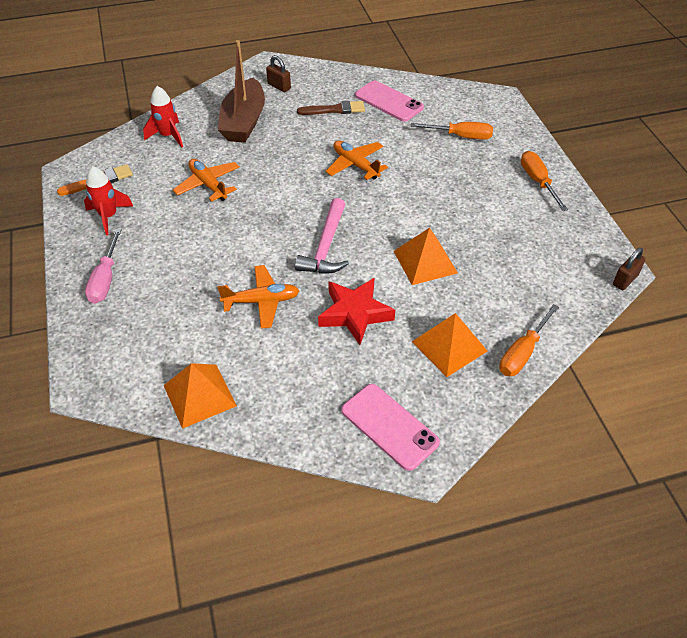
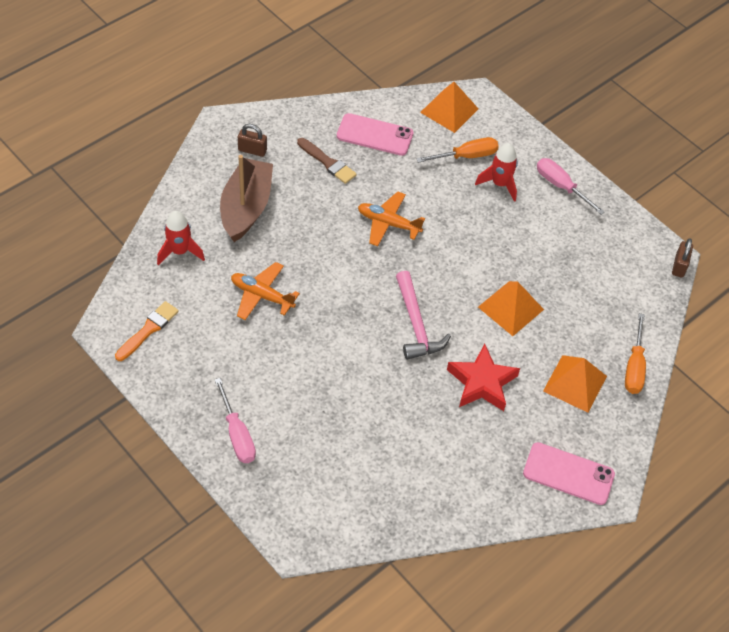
camera: 30 degrees left, 5 degrees up
red rocket [84,166,134,235] -> red rocket moved to [475,143,518,202]
orange pyramid [164,363,237,429] -> orange pyramid moved to [420,82,478,133]
orange plane [217,265,300,329] -> none
brown boat [218,40,265,143] -> brown boat turned 150 degrees counterclockwise [220,155,273,242]
brown brush [297,101,365,115] -> brown brush turned 75 degrees clockwise [297,138,357,184]
orange screwdriver [521,151,568,211] -> pink screwdriver [537,158,605,215]

